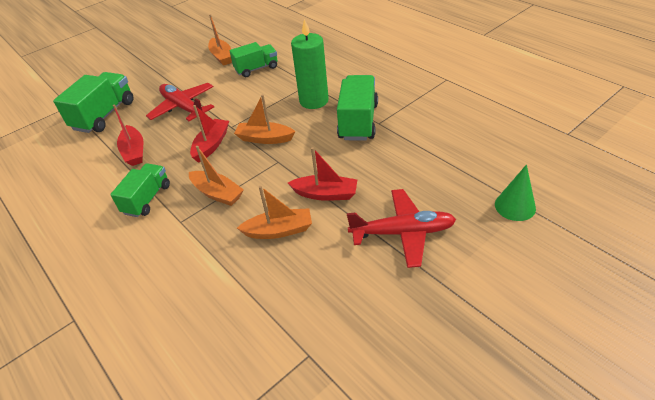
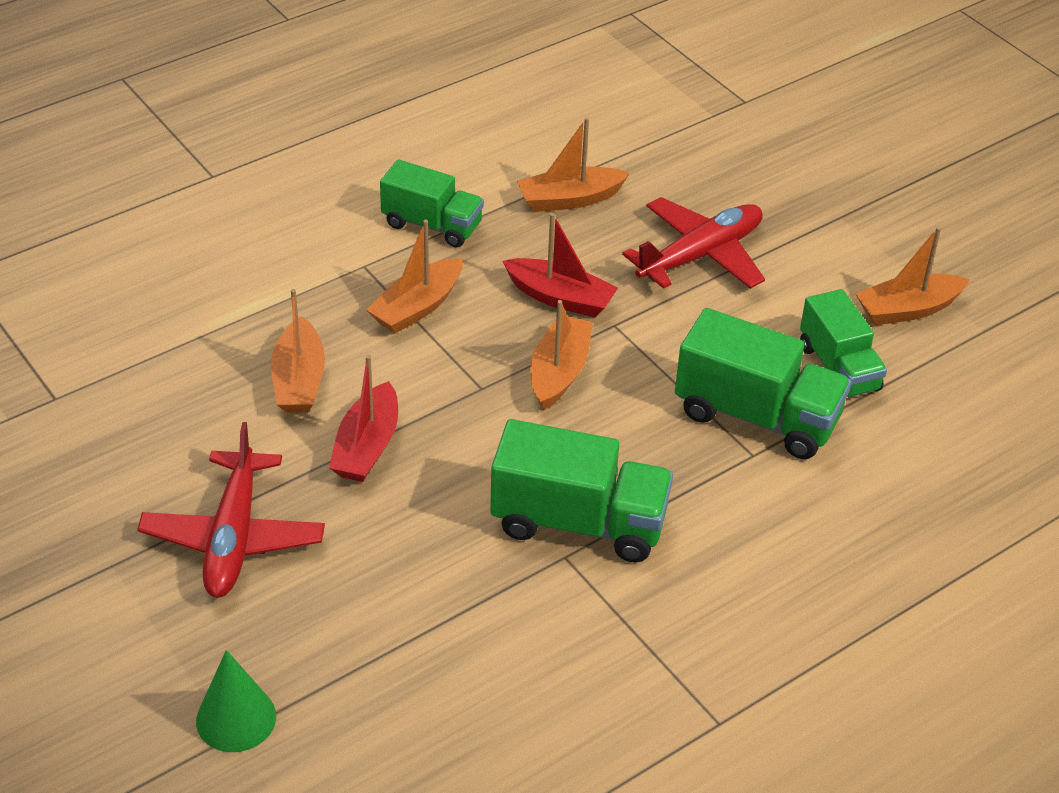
camera: 90 degrees right, 0 degrees up
green truck [53,72,133,133] -> green truck moved to [675,308,851,459]
red boat [113,105,143,166] -> orange boat [517,118,630,212]
green candle [291,19,329,109] -> none

